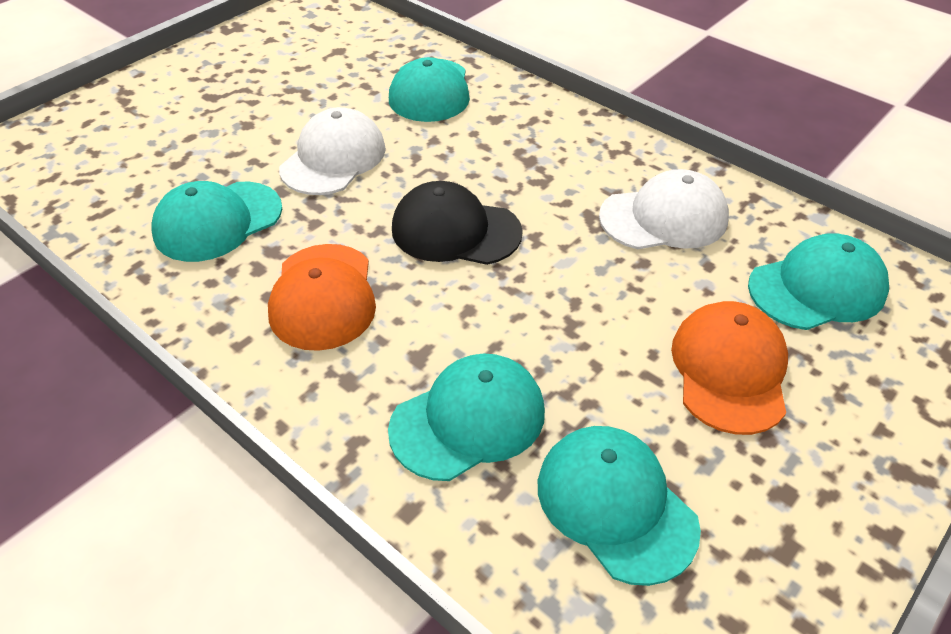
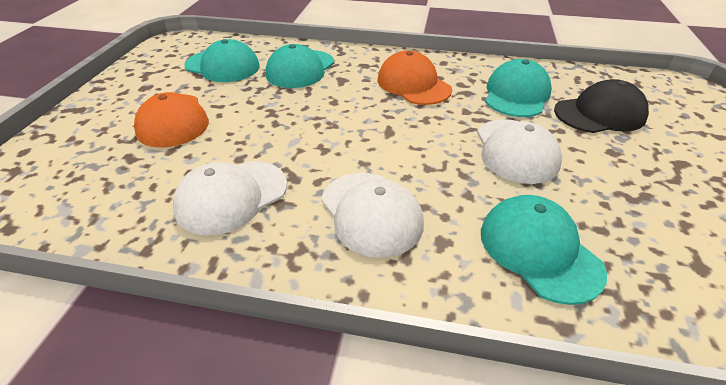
camera: 150 degrees right, 5 degrees down
black cap [392,181,523,265] -> black cap moved to [554,79,649,133]
turquoise cap [748,233,889,330] -> none
none -> white cap [321,173,424,258]

